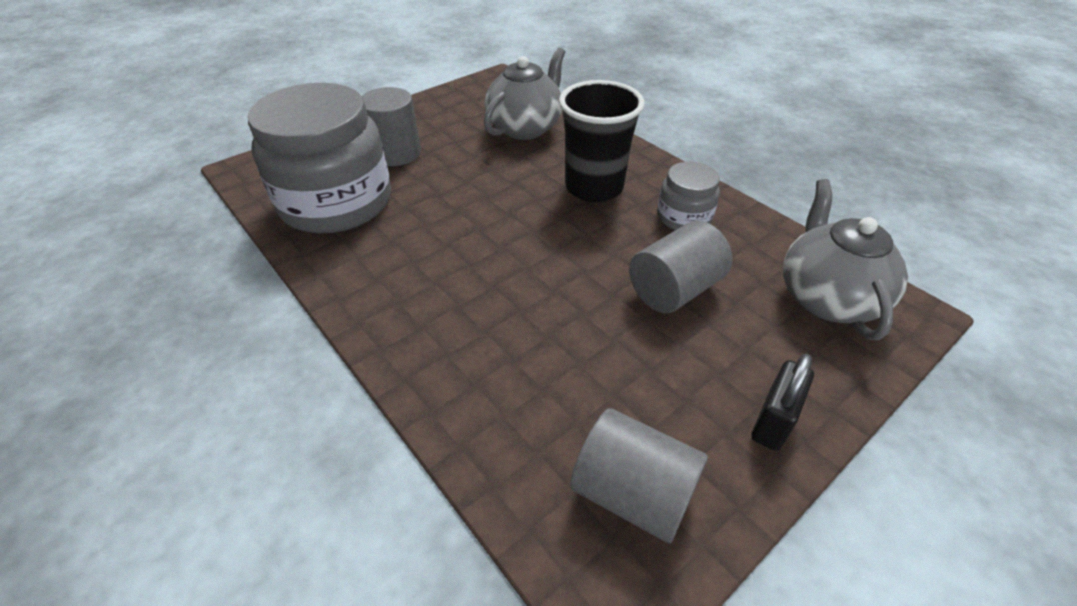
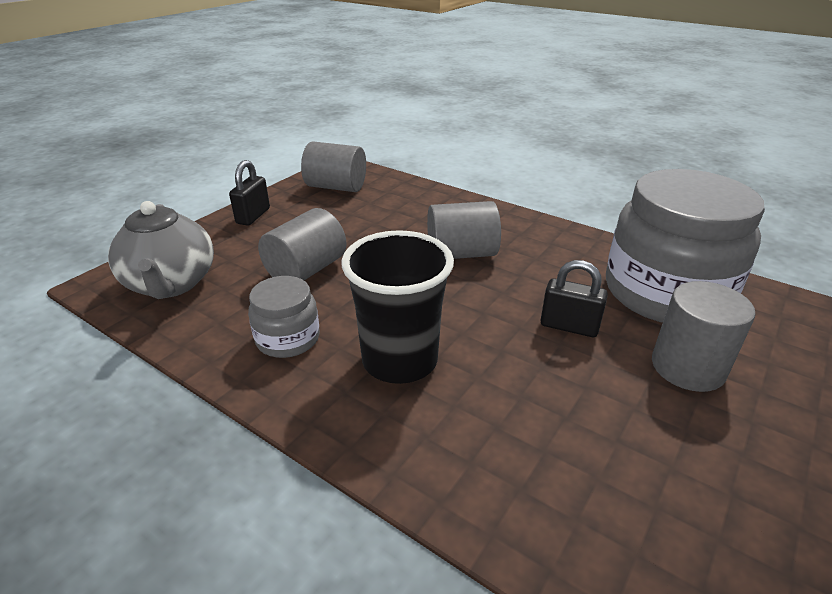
camera: 165 degrees right, 10 degrees down
grey teapot [484,47,565,140] -> none
none -> grey cylinder [427,201,501,259]
none -> black padlock [541,260,608,337]

